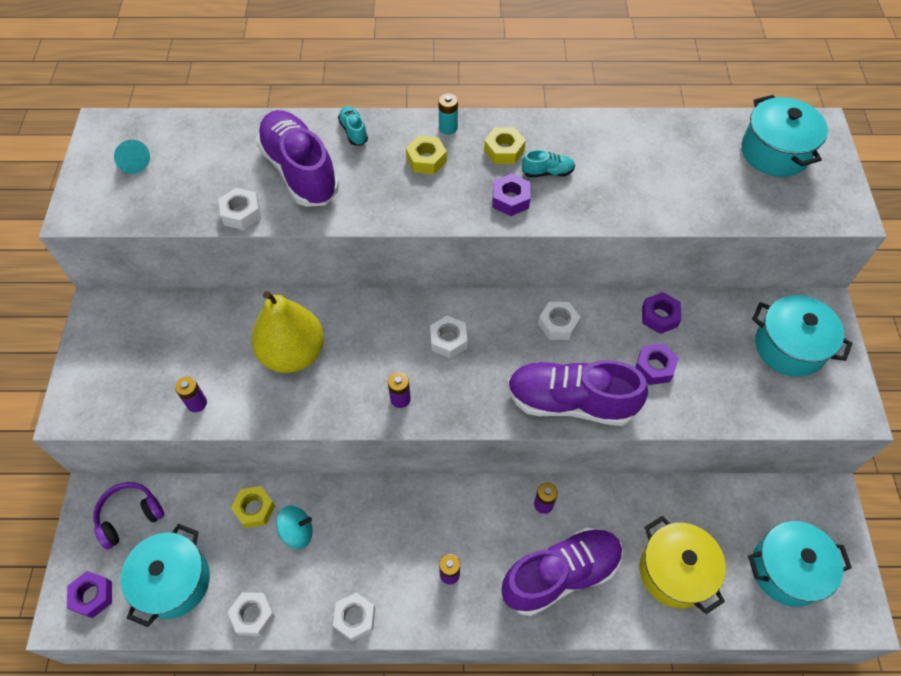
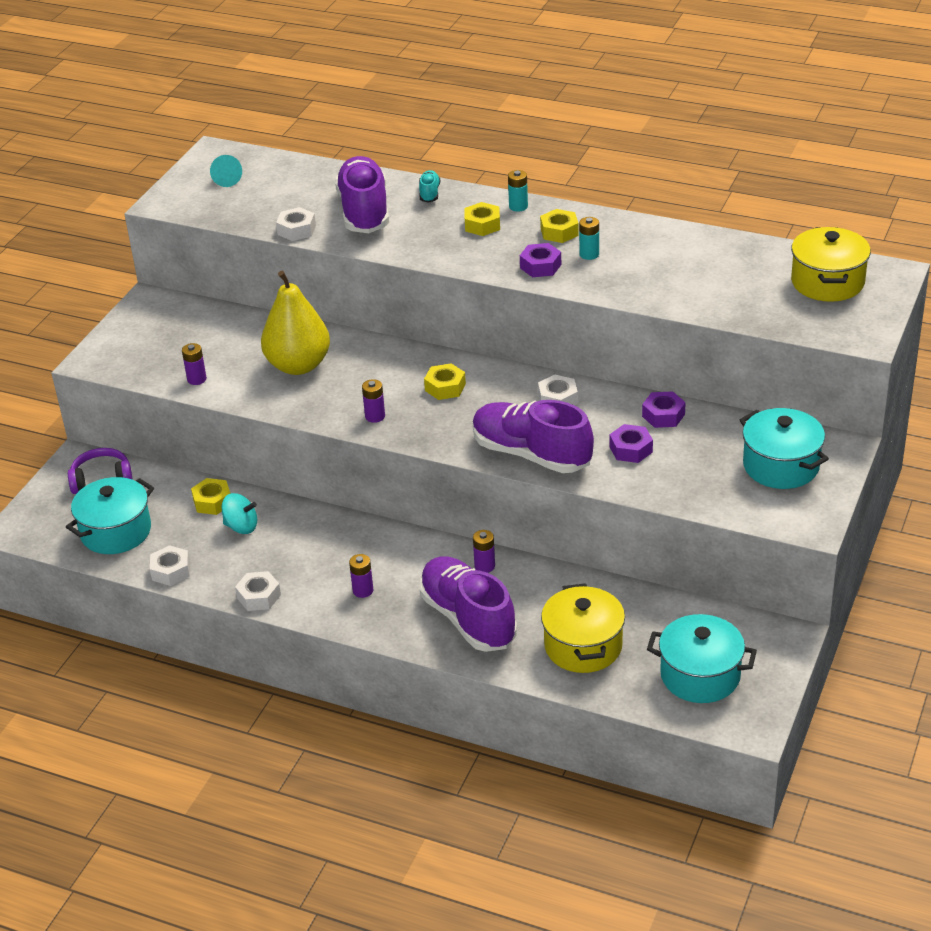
camera: 25 degrees right, 20 degrees down
purple nut [67,571,112,618] -> none
white nut [430,316,468,358] -> yellow nut [424,363,466,400]
purple shoe [501,527,623,616] -> purple shoe turned 120 degrees counterclockwise [420,556,517,652]
turquoise shoe [522,150,575,177] -> turquoise battery [579,217,599,260]
turquoise pot [742,95,828,177] -> yellow pot [791,227,871,302]

